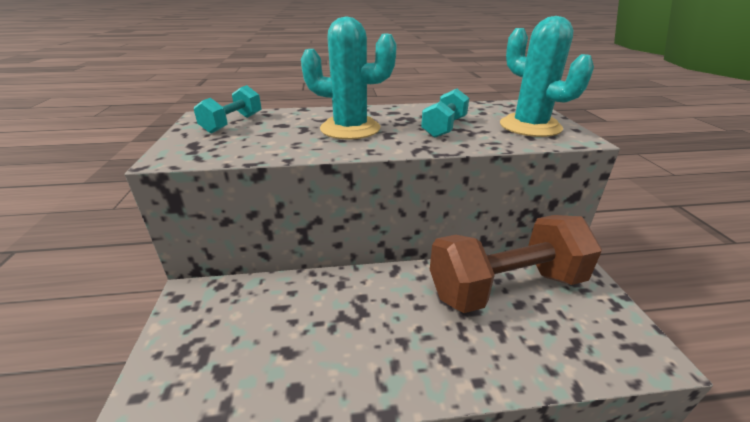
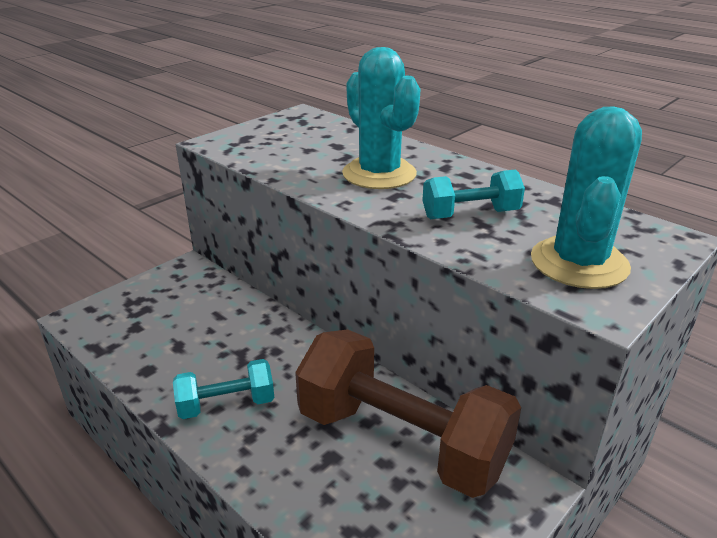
camera: 50 degrees right, 0 degrees up
turquoise dumbbell [194,85,262,133] -> turquoise dumbbell moved to [173,359,274,419]

